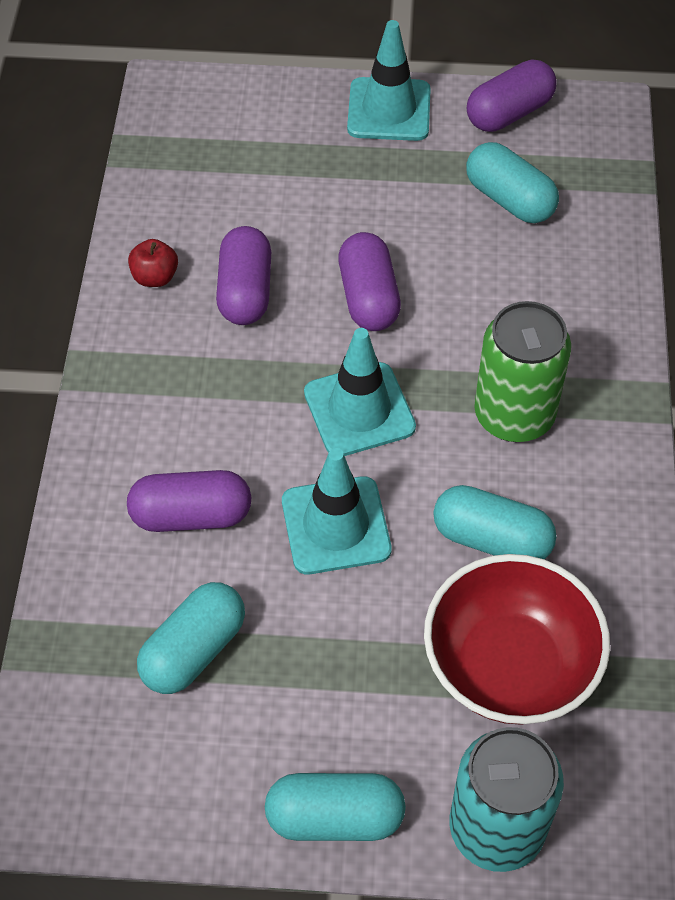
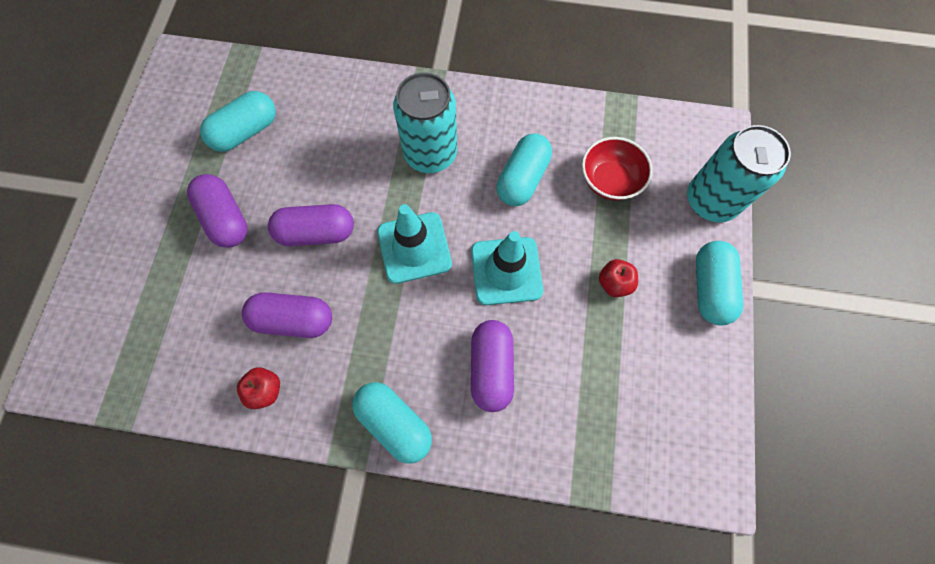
camera: 85 degrees left, 15 degrees up
turquoise capsule [137,582,245,694] -> turquoise capsule moved to [352,382,432,464]
turquoise traffic cone [347,20,431,141] -> none
red bowl [424,554,610,725] -> red bowl [582,137,653,200], size x0.62
purple capsule [467,60,556,132] -> purple capsule moved to [187,174,248,248]
green can [474,301,571,442] -> turquoise can [393,72,457,173]
none -> red apple [599,259,638,297]

